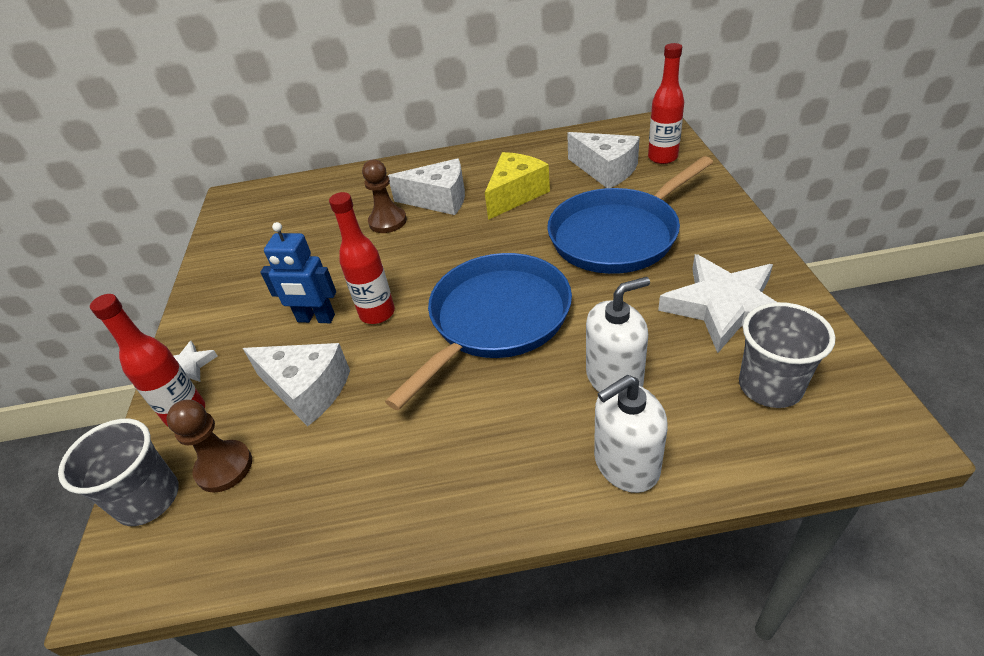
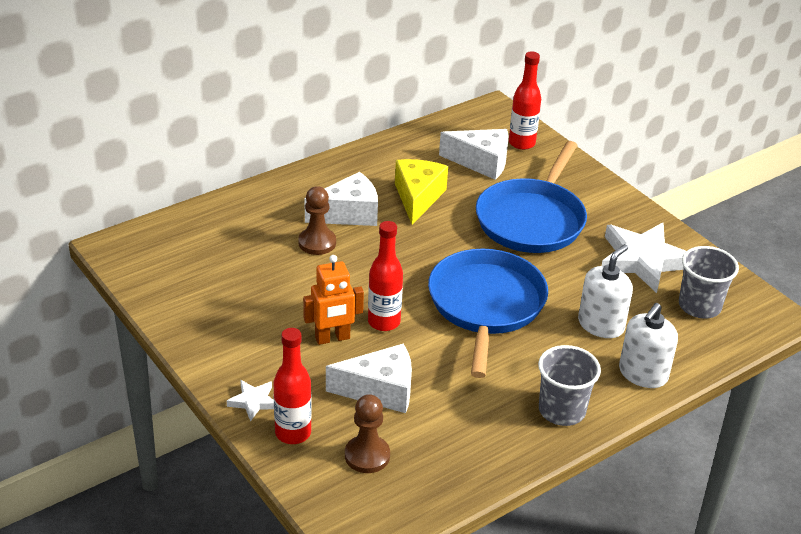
camera: 35 degrees left, 5 degrees down
grey cup [58,419,179,526] -> grey cup moved to [538,345,601,426]
blue robot [260,222,336,323] -> orange robot [303,255,364,345]

